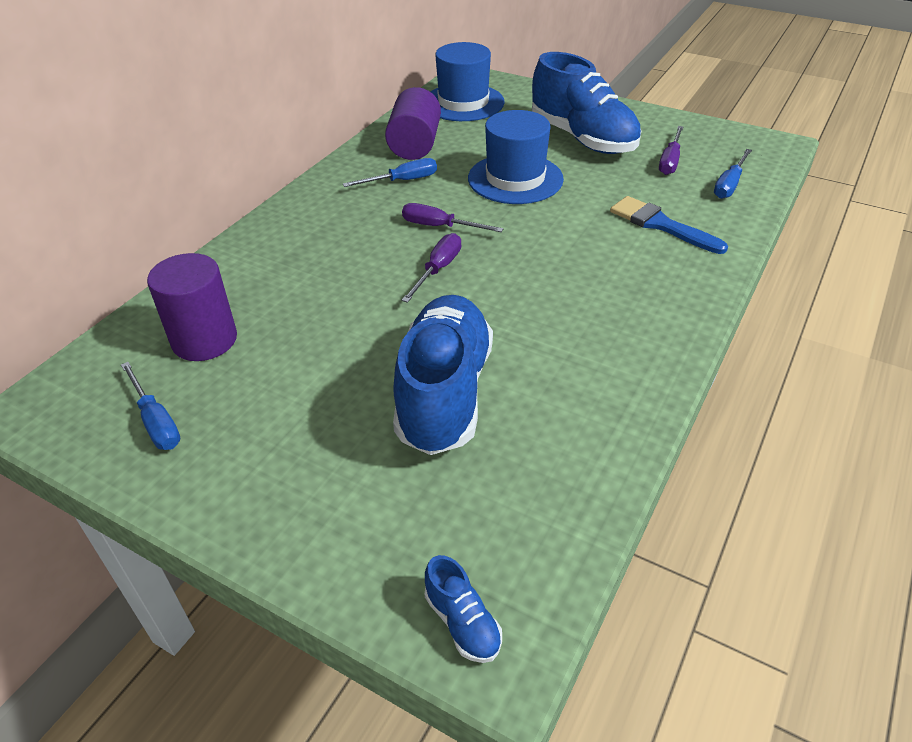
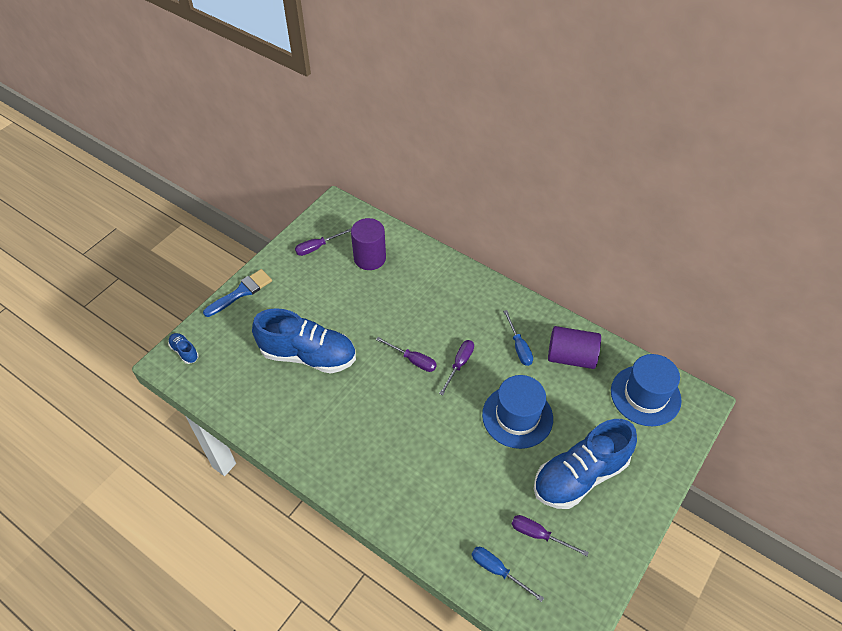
camera: 95 degrees right, 10 degrees up
blue screwdriver [121,362,180,450] -> purple screwdriver [295,228,351,256]
blue shoe [425,555,502,663] -> blue shoe turned 75 degrees clockwise [168,333,199,364]
blue brush [610,196,728,254] -> blue brush moved to [203,269,272,317]

